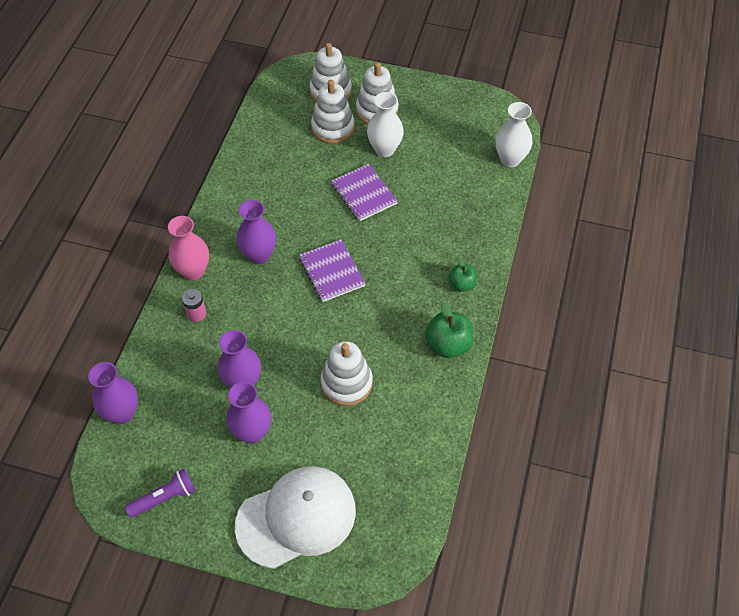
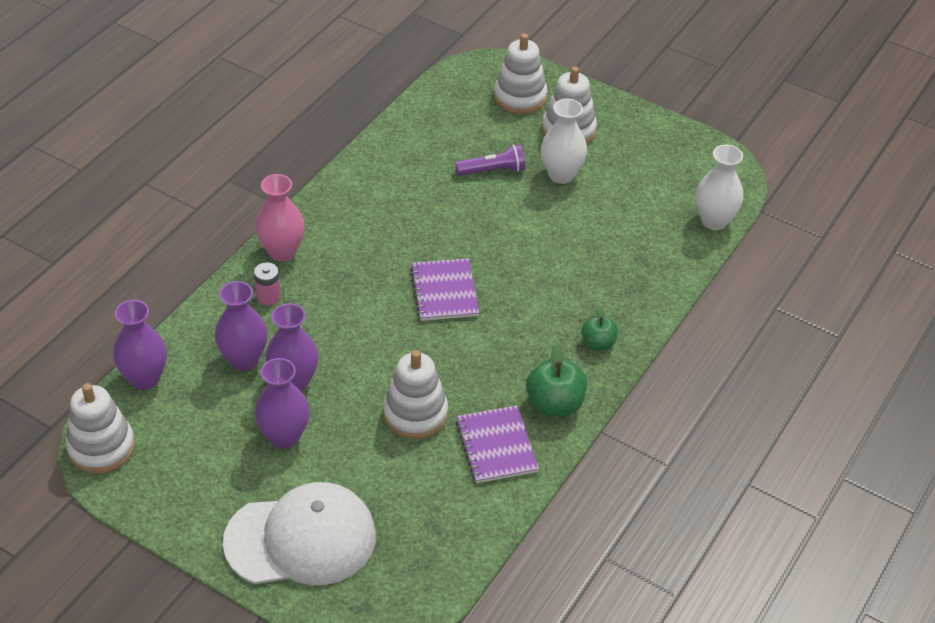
camera: 15 degrees right, 10 degrees down
purple flashlight [125,469,195,518] -> purple flashlight moved to [455,144,525,176]
purple vase [236,200,276,264] -> purple vase moved to [215,281,267,371]
white stacking toy [311,80,354,143] -> white stacking toy moved to [66,383,135,474]
purple notebook [331,164,398,221] -> purple notebook moved to [456,405,539,483]

